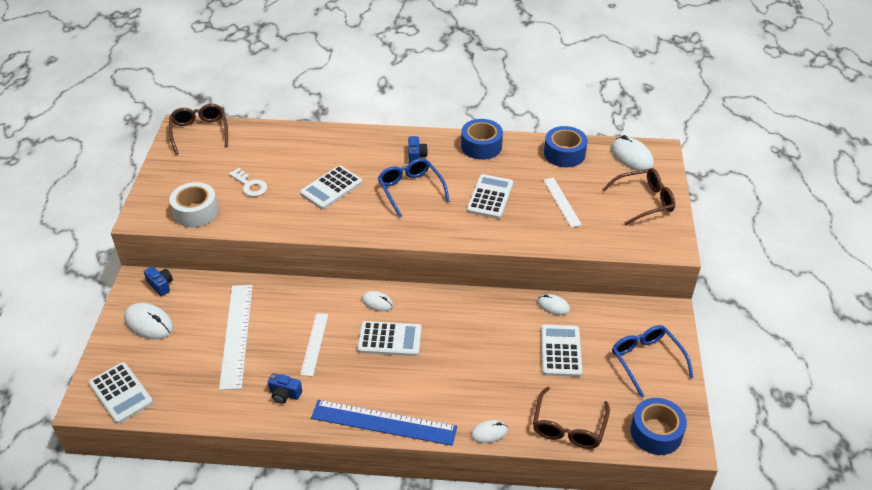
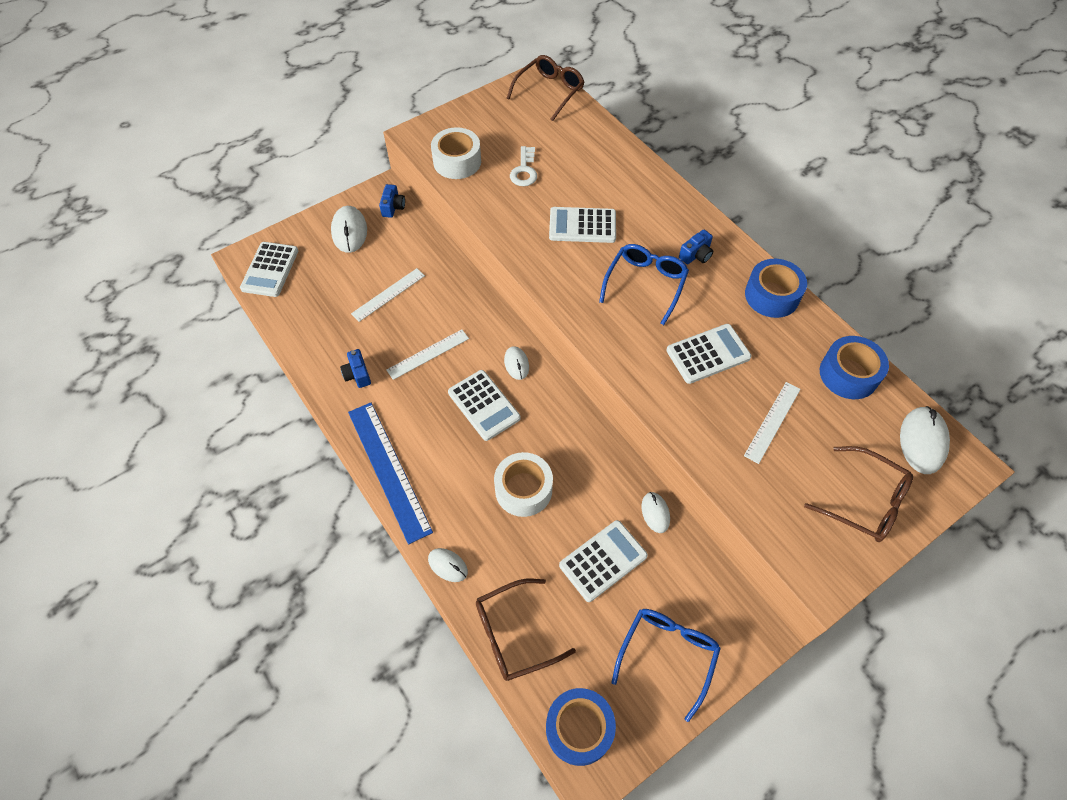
camera: 50 degrees right, 15 degrees up
white ruler [219,285,253,390] -> white ruler [351,268,425,322], size x0.59
none -> white tape [494,452,553,517]

